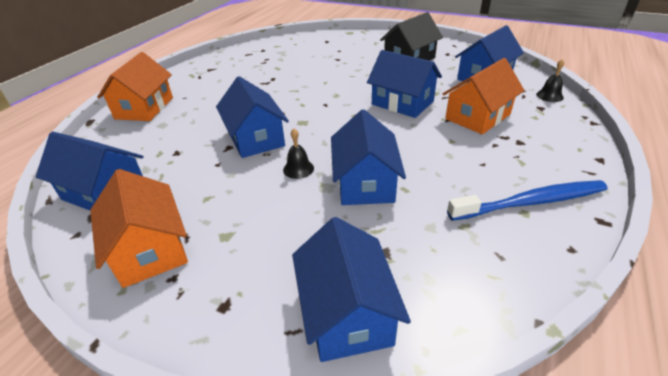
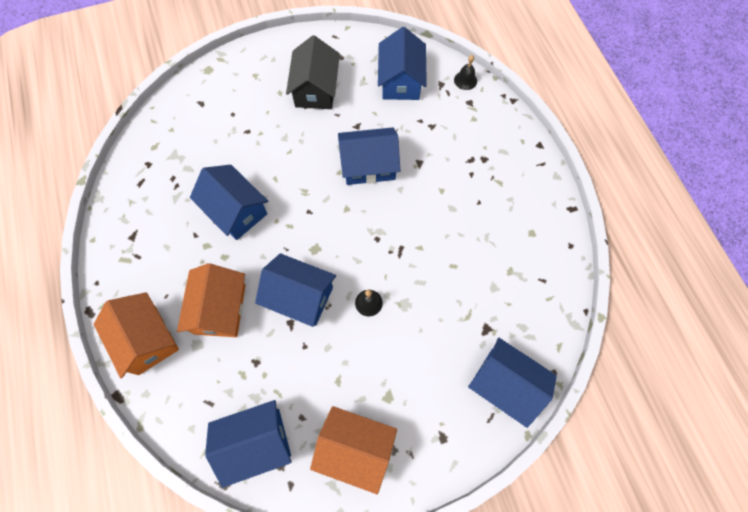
camera: 45 degrees left, 30 degrees up
blue house [331,110,406,205] -> blue house moved to [190,164,268,240]
orange house [443,58,524,134] -> orange house moved to [177,263,246,337]
blue toothbrush [447,180,607,221] -> none

